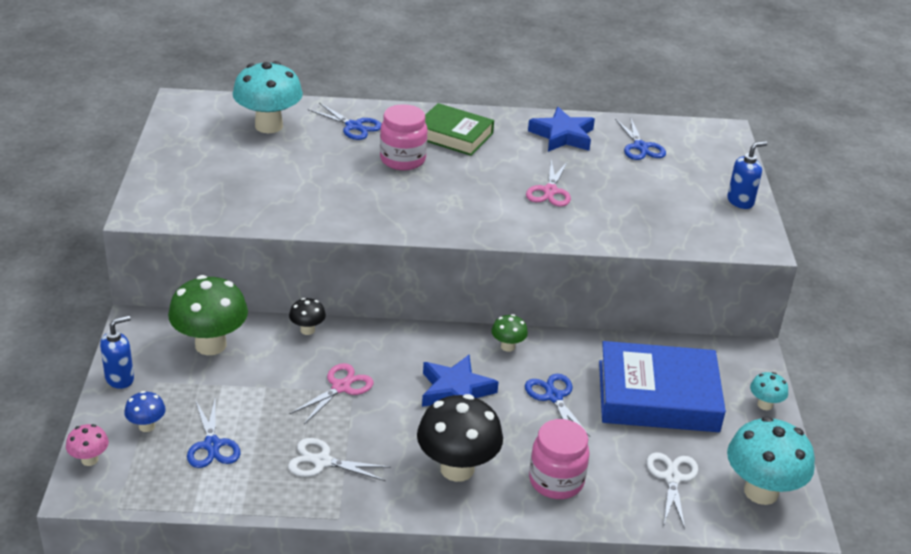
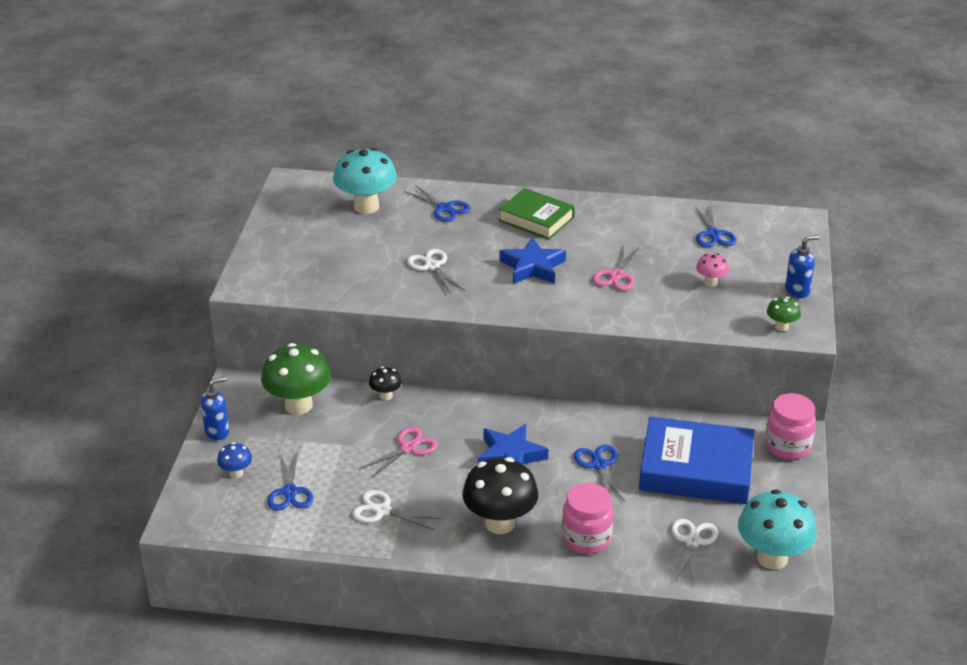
camera: 10 degrees right, 0 degrees up
pink mushroom [66,424,109,466] -> pink mushroom moved to [696,253,729,287]
pink jar [380,104,427,170] -> pink jar moved to [765,393,816,460]
green mushroom [491,314,528,352] -> green mushroom moved to [767,297,801,331]
blue star [528,107,595,152] -> blue star moved to [499,237,566,284]
turquoise mushroom [750,372,788,410] -> none
none -> white scissors [407,249,465,295]

